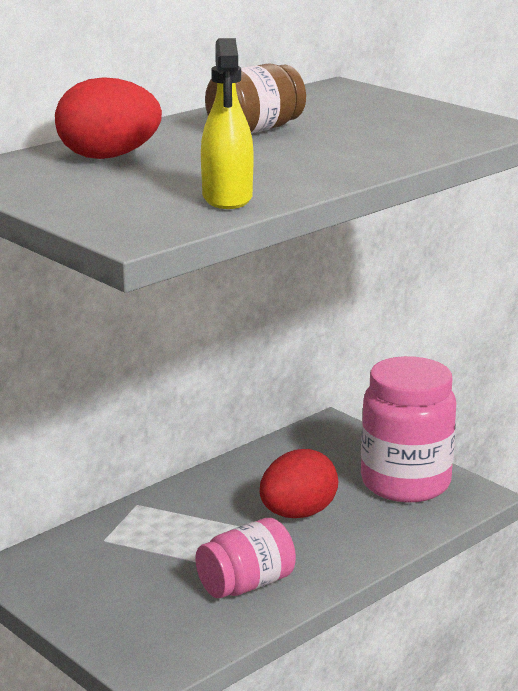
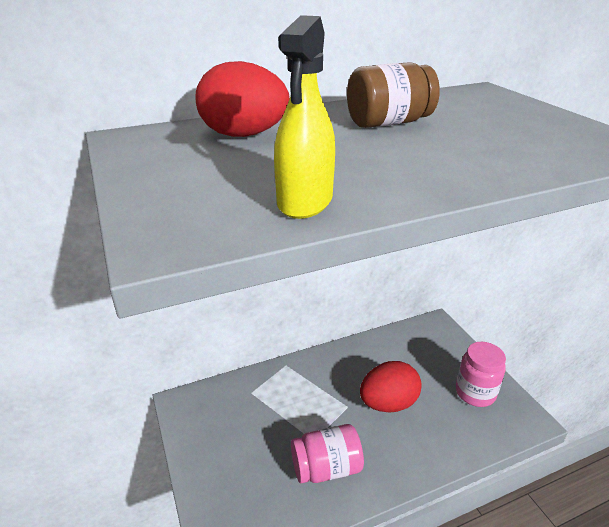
camera: 20 degrees right, 10 degrees up
pink jar [361,356,456,503] -> pink jar [456,342,506,407], size x0.61

